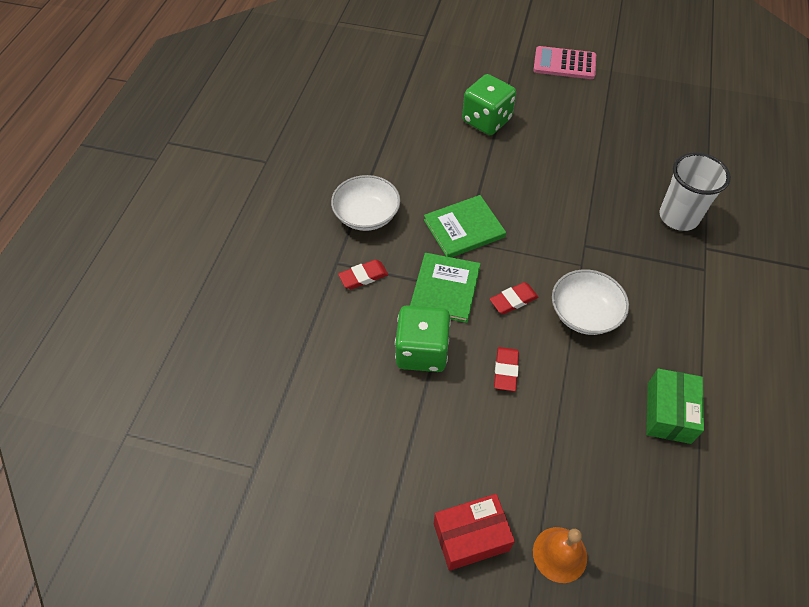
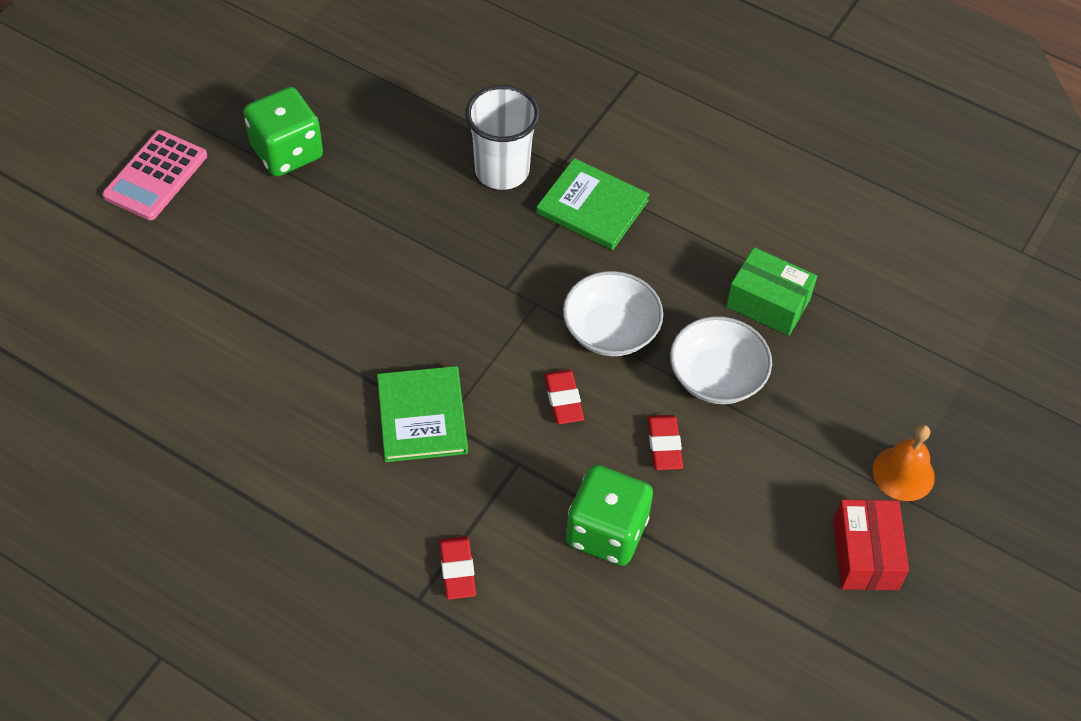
camera: 75 degrees left, 0 degrees up
white bowl [331,175,400,231] -> white bowl moved to [670,316,772,404]
green book [410,253,481,323] -> green book moved to [536,158,650,250]
green dice [462,74,516,135] -> green dice moved to [243,87,323,177]
red eraser [494,347,519,391] -> red eraser turned 60 degrees clockwise [648,415,683,470]

